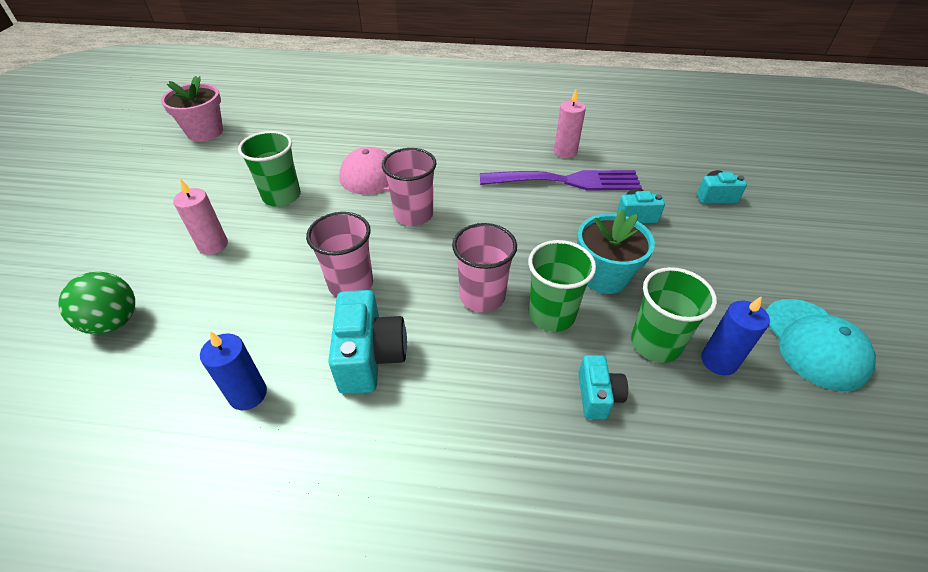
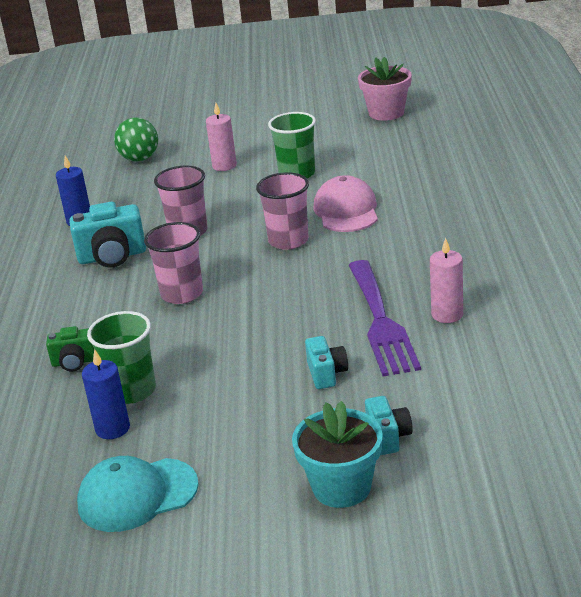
camera: 85 degrees right, 15 degrees down
green cup [528,240,596,332] -> none
turquoise flower pot [577,209,655,294] -> turquoise flower pot moved to [292,401,383,508]
turquoise camera [578,355,628,420] -> green camera [46,326,94,371]

